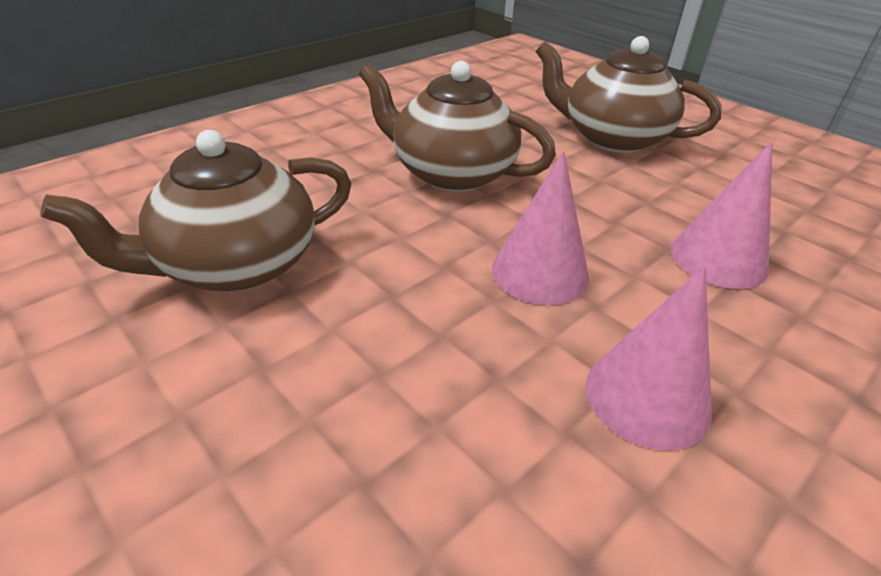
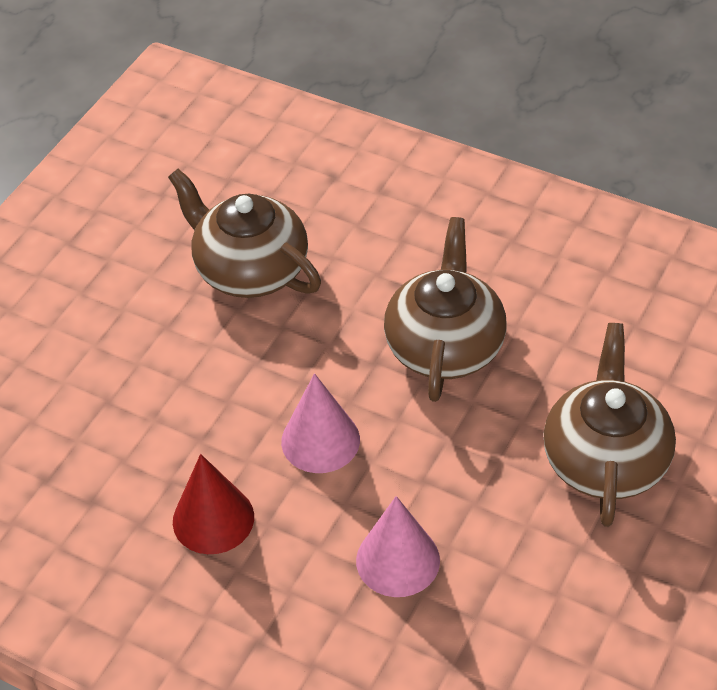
camera: 75 degrees right, 10 degrees up
pink cone [586,266,712,451] -> red cone [173,454,254,554]

